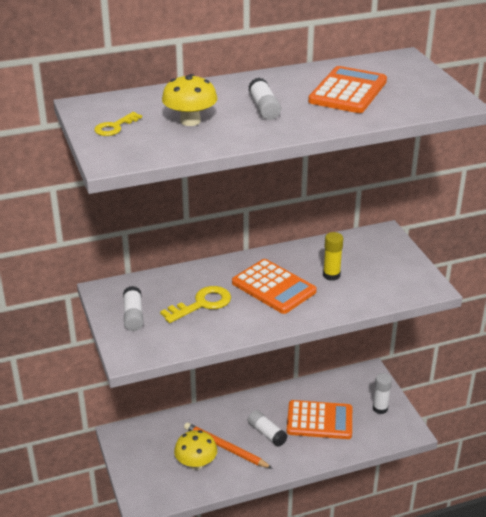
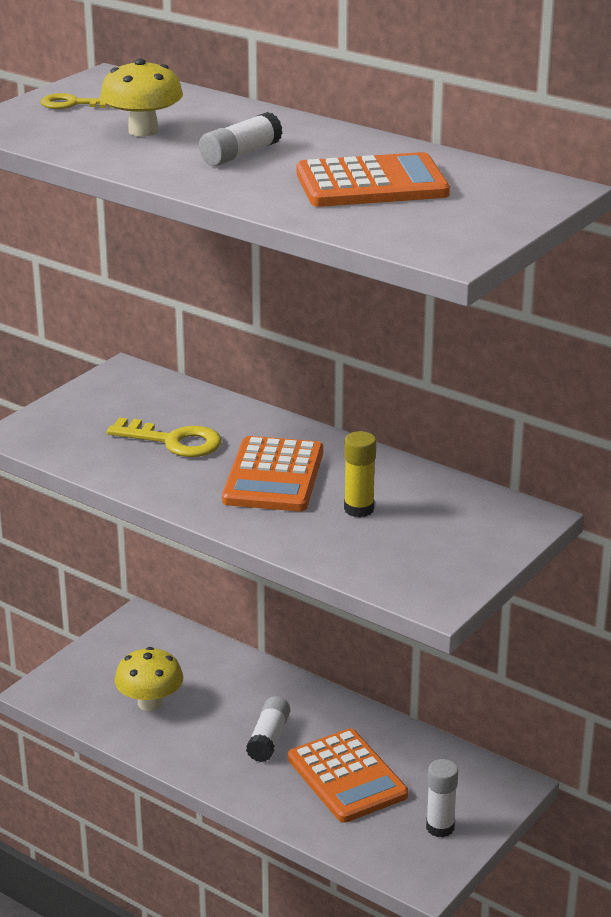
camera: 55 degrees right, 5 degrees down
white glue stick [123,286,143,331] -> none
orange pencil [184,422,273,469] -> none

